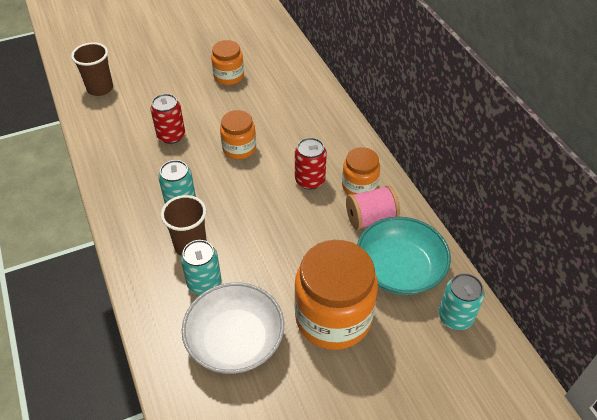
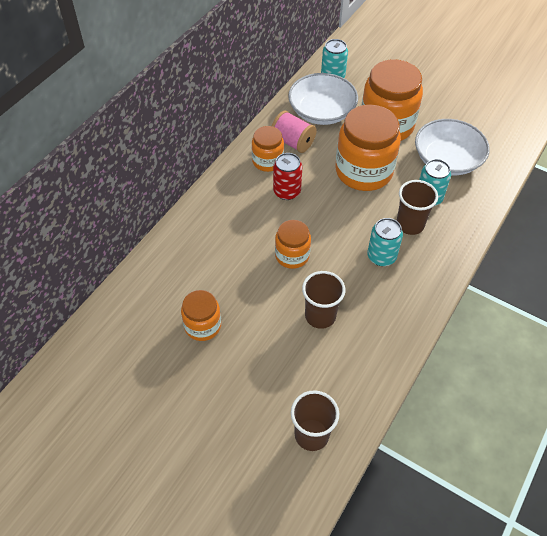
camera: 125 degrees left, 5 degrees up
red can [150,94,185,144] -> brown cup [302,271,346,329]
turquoise bowl [357,217,451,295] -> white bowl [288,73,358,125]
none -> orange jar [335,105,401,191]

